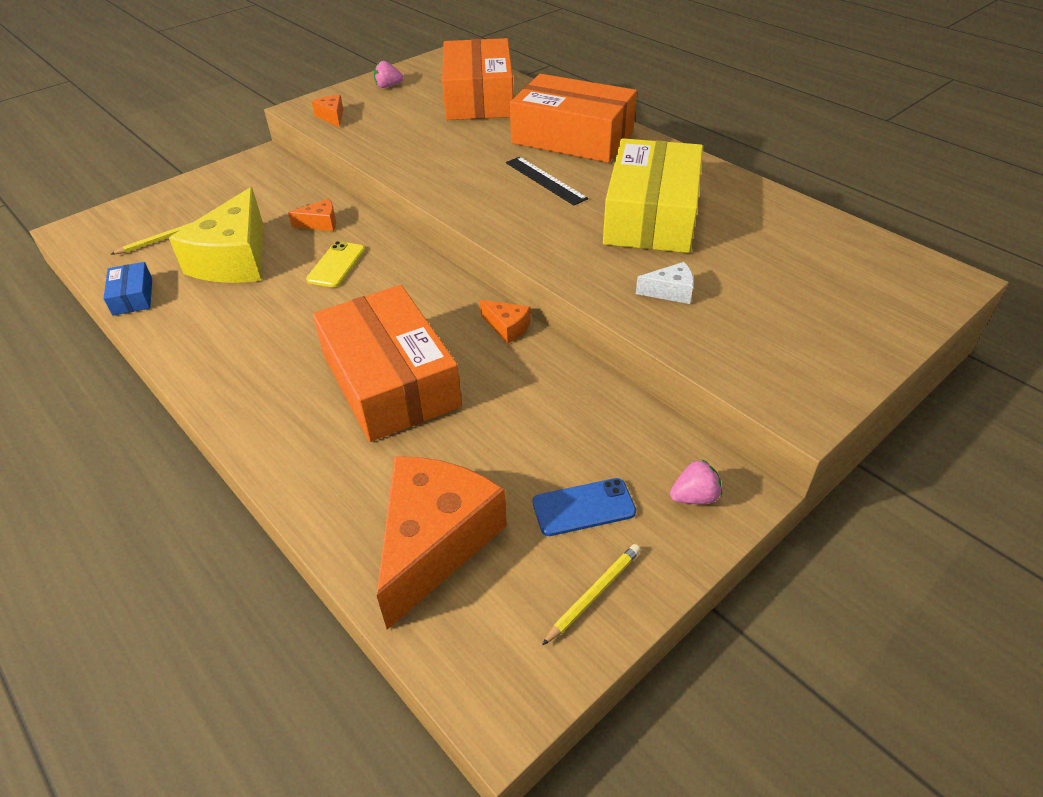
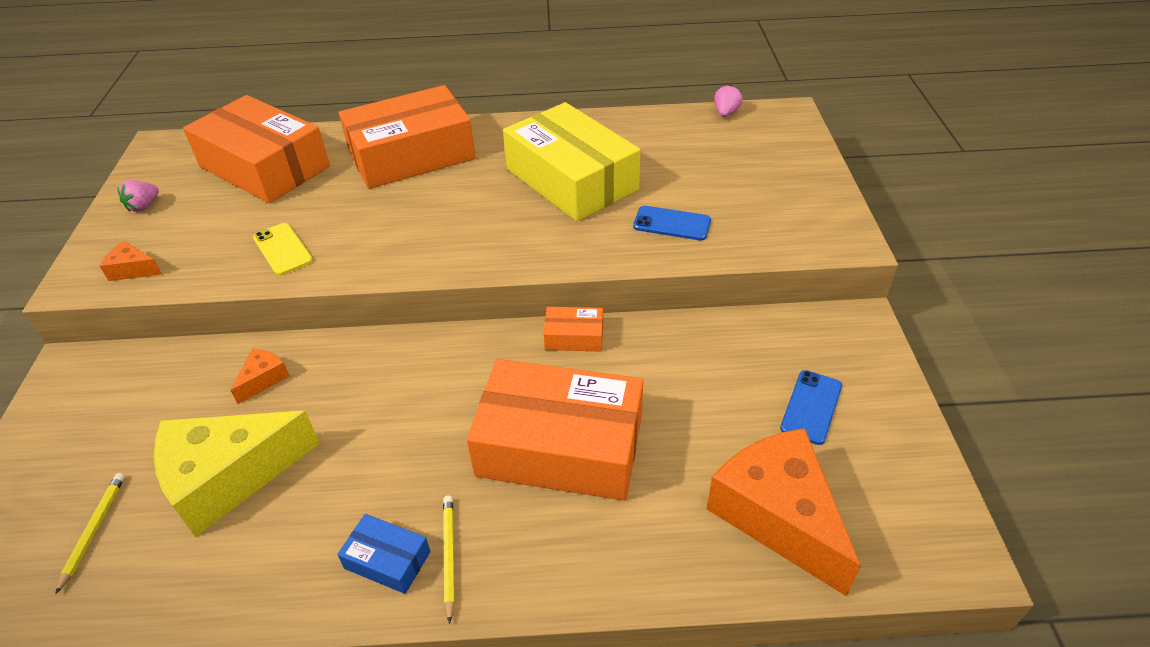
camera: 50 degrees left, 0 degrees up
blue box [103,262,152,316] -> blue box moved to [337,514,431,594]
yellow cheese [169,187,263,283] -> yellow cheese turned 105 degrees clockwise [154,411,320,537]
yellow phone [306,241,365,287] -> yellow phone moved to [253,223,313,276]
orange cheese [480,300,531,344] -> orange box [543,307,603,352]
black ruler [506,157,588,205] -> none
yellow pencil [542,544,641,646] -> yellow pencil moved to [443,495,455,624]
white cheese [636,262,694,304] -> blue phone [633,206,711,240]
pink strawberry [670,459,722,504] -> pink strawberry moved to [714,84,743,117]

